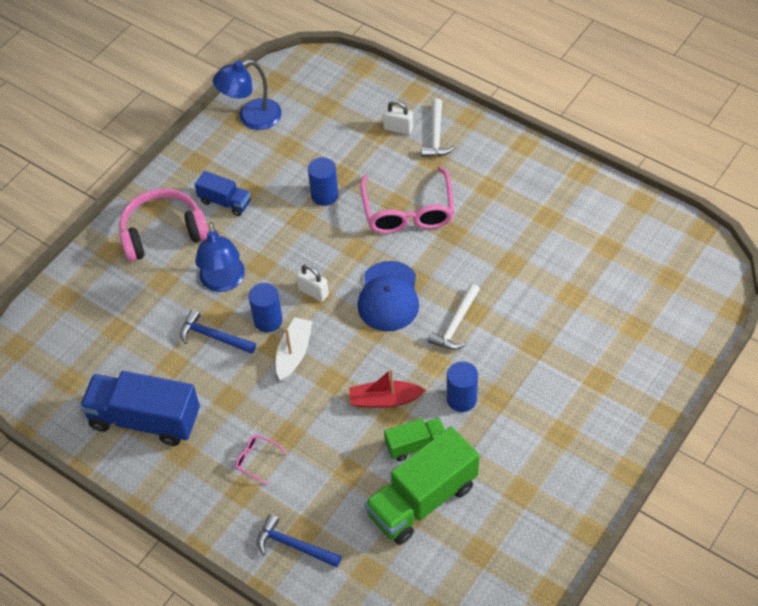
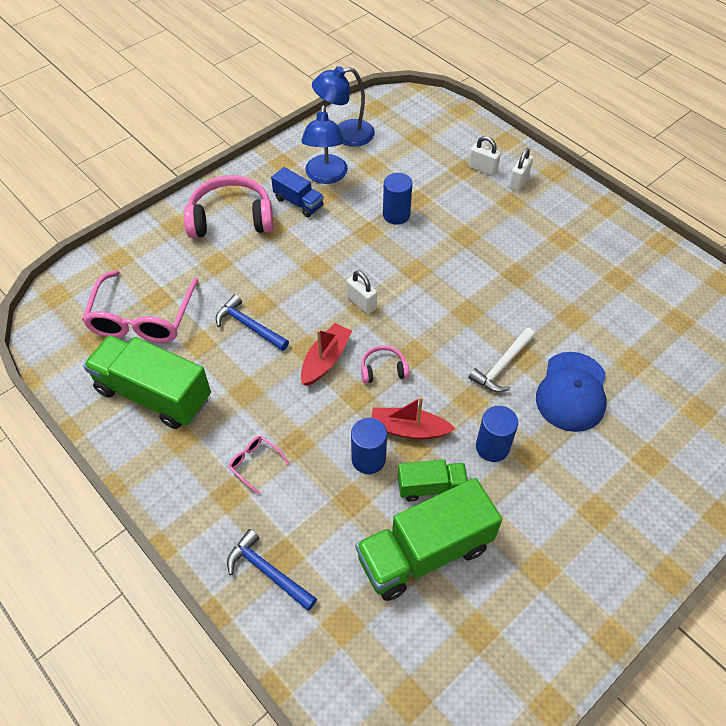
camera: 10 degrees right, 0 degrees up
blue truck [80,371,200,446] -> green truck [83,335,211,429]
blue lamp [195,222,245,292] -> blue lamp moved to [301,105,348,184]
blue cylinder [249,283,283,332] -> blue cylinder moved to [351,418,387,474]
white boat [276,317,313,381] -> red boat [301,323,352,386]
blue cap [358,261,419,331] -> blue cap moved to [536,352,607,432]
pink glasses [360,167,454,234] -> pink glasses moved to [82,270,198,343]
white hammer [421,98,456,157] -> white padlock [509,148,533,191]
none -> pink headphones [361,346,409,384]

